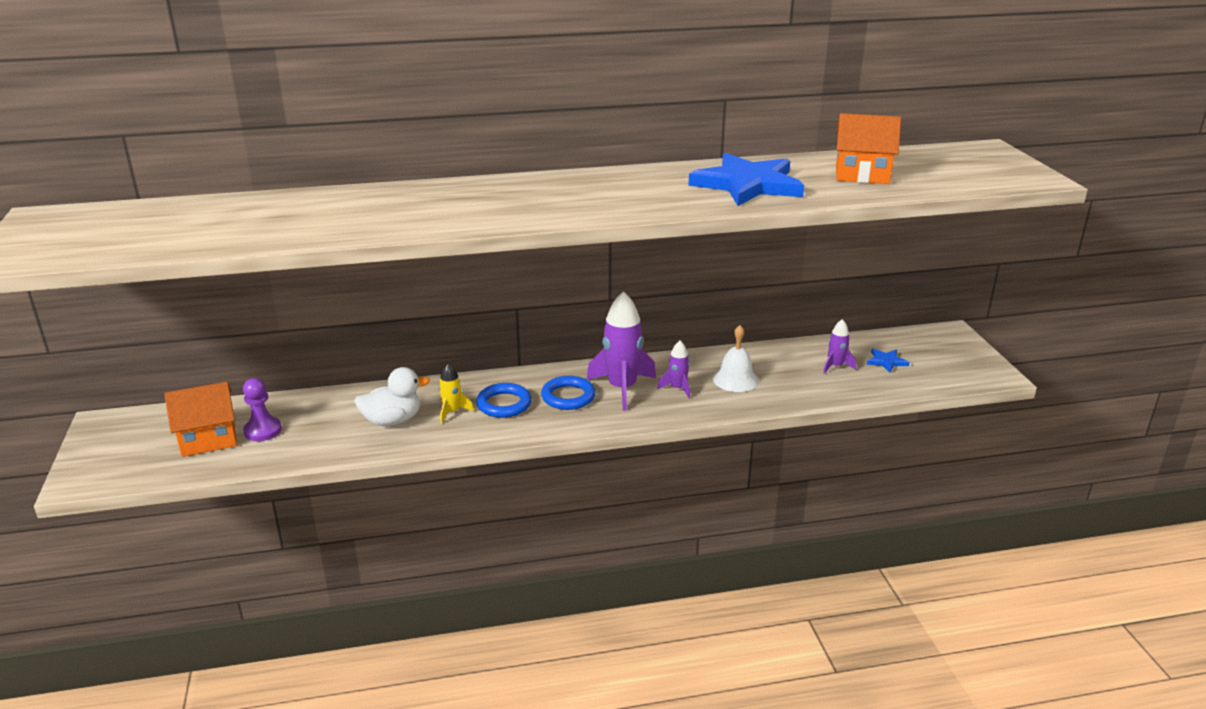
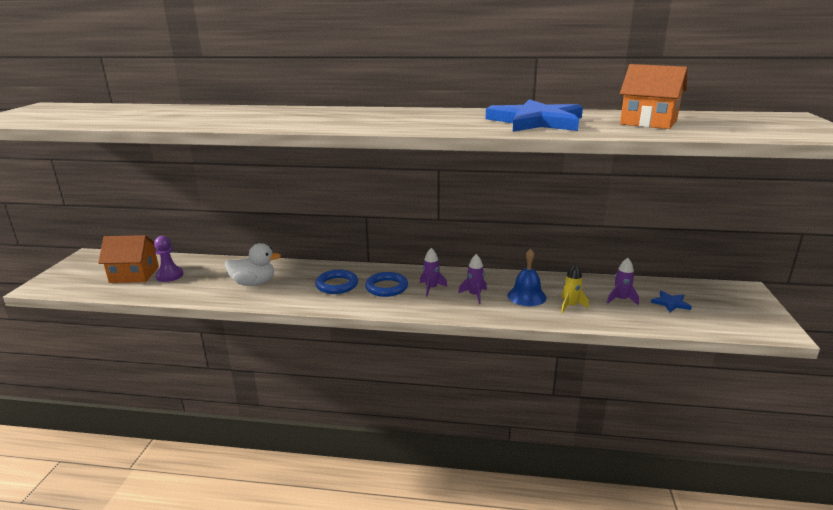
camera: 20 degrees right, 5 degrees down
yellow rocket [439,363,474,424] -> yellow rocket moved to [561,263,589,313]
purple rocket [586,291,656,411] -> purple rocket [420,248,447,296], size x0.51
white bell [713,325,759,392] -> blue bell [507,249,546,306]

